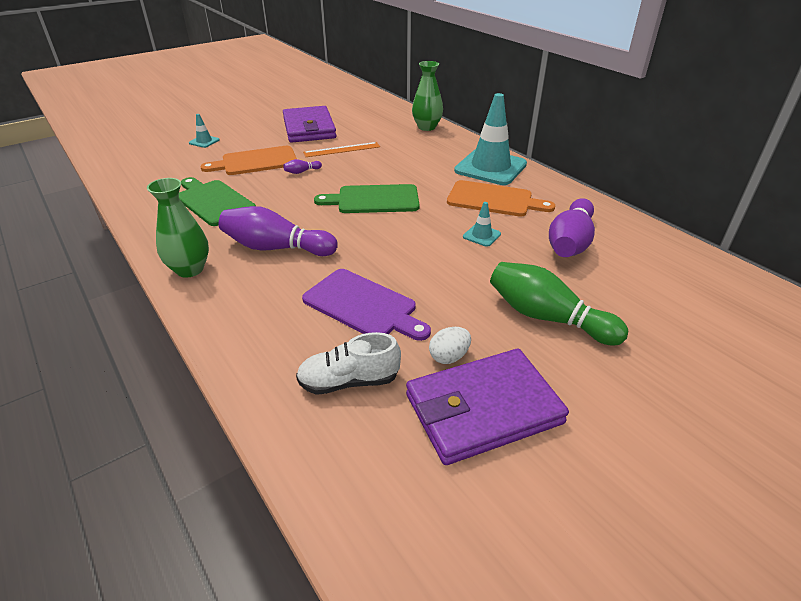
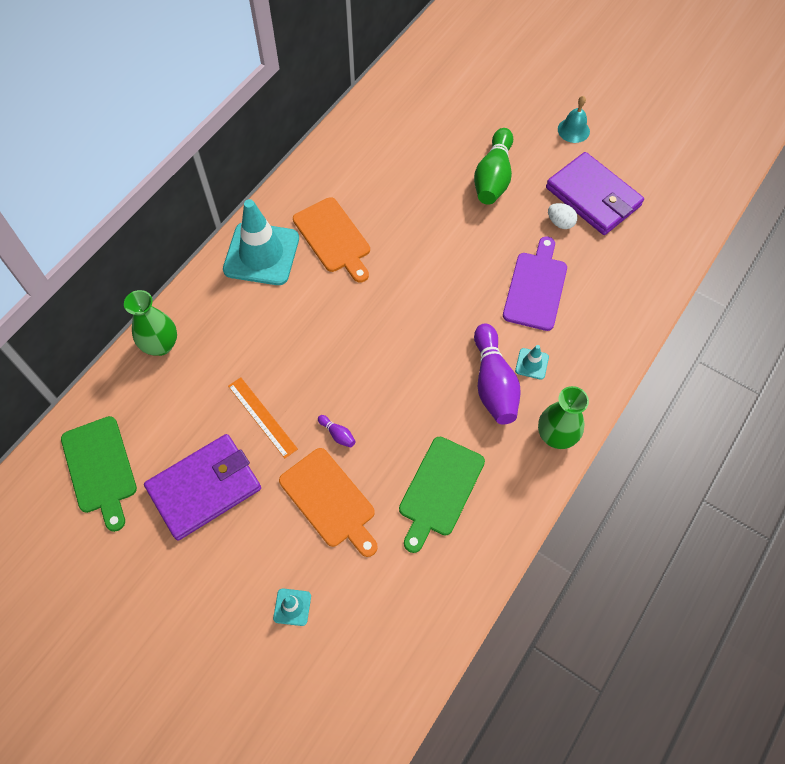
camera: 110 degrees left, 25 degrees up
white shoe [296,332,401,395] -> none
green cutting board [314,184,420,213] -> green cutting board moved to [61,416,137,532]
orange cutting board [447,180,555,217] -> orange cutting board turned 150 degrees clockwise [293,197,370,283]
turquoise traffic cone [463,202,501,247] -> turquoise traffic cone moved to [515,345,549,380]
purple bowling pin [549,198,595,257] -> none
none -> turquoise bell [558,96,590,143]

